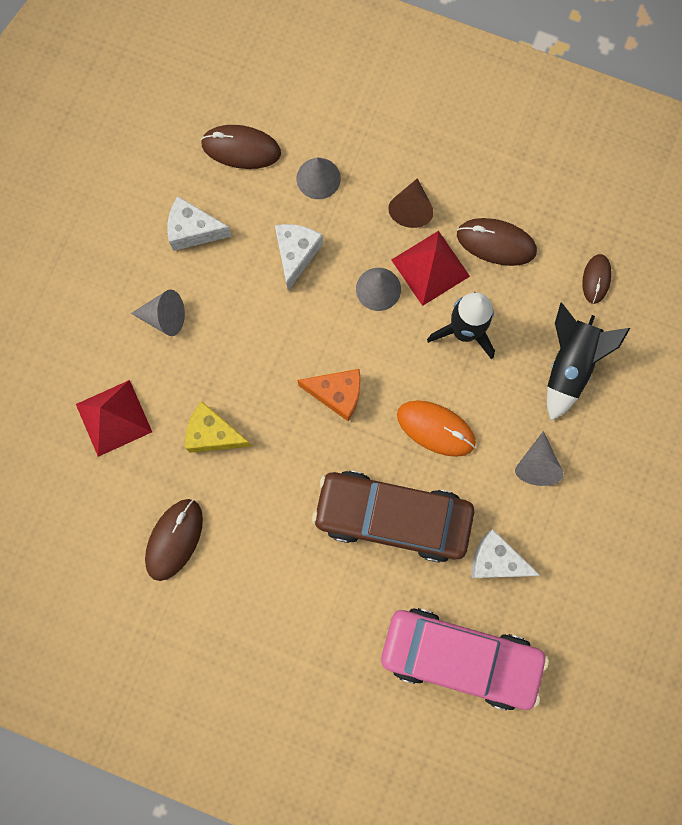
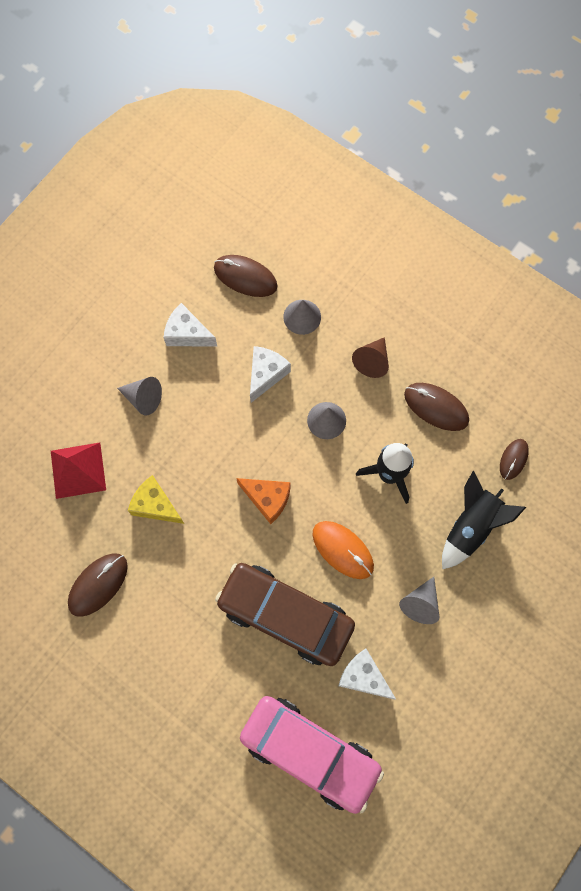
camera: 15 degrees right, 5 degrees down
red pyramid [392,231,470,306] -> none

